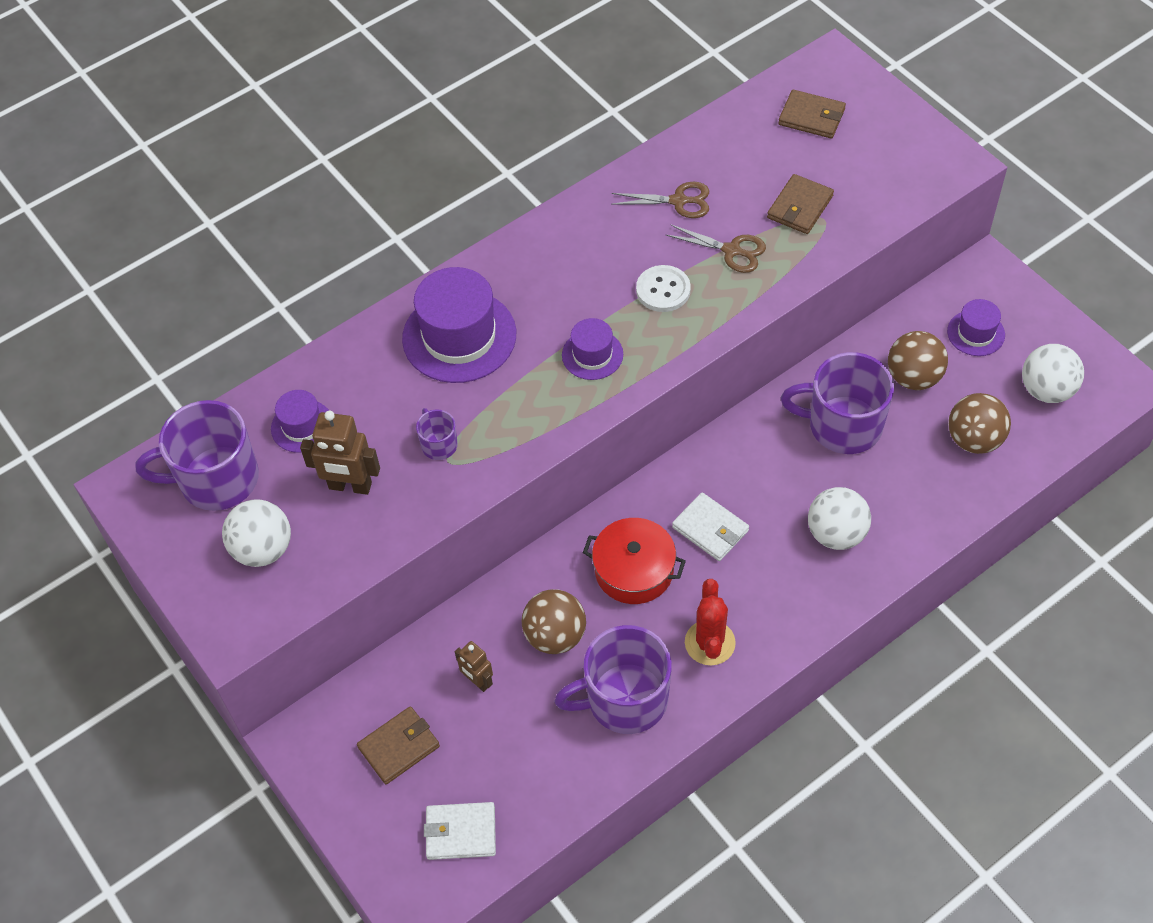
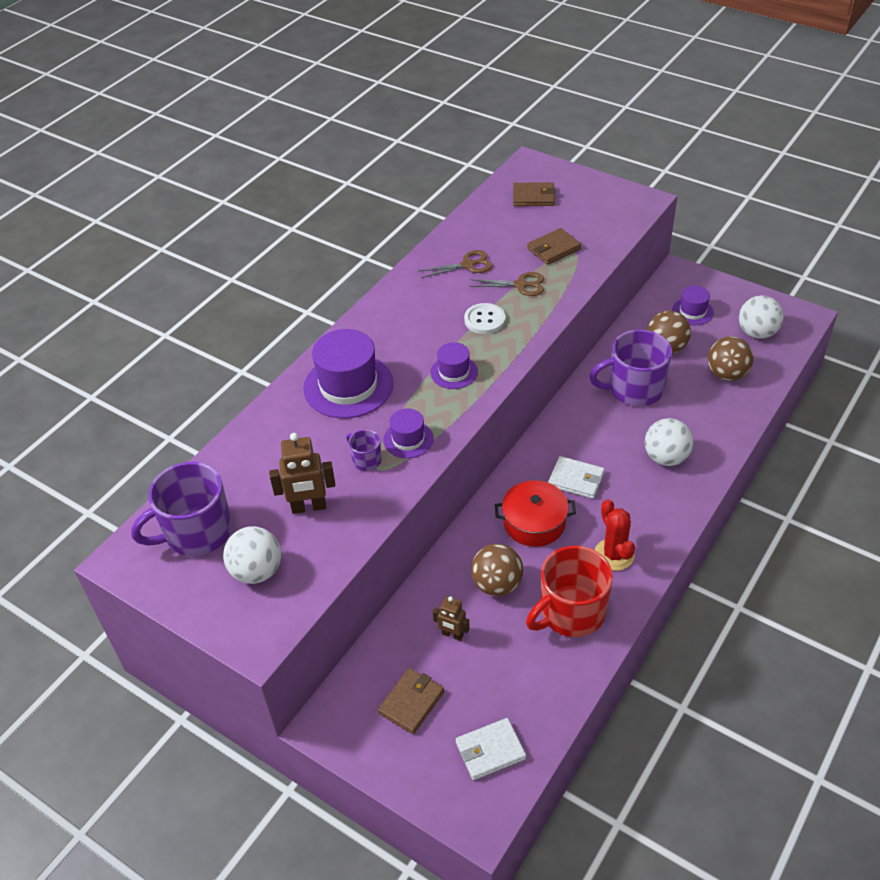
camera: 20 degrees left, 10 degrees down
purple hat [271,390,329,453] -> purple hat moved to [383,408,434,458]
purple mug [554,625,672,734] -> red mug [526,545,613,637]
brown wallet [767,174,834,234] -> brown wallet turned 45 degrees clockwise [527,228,581,265]

